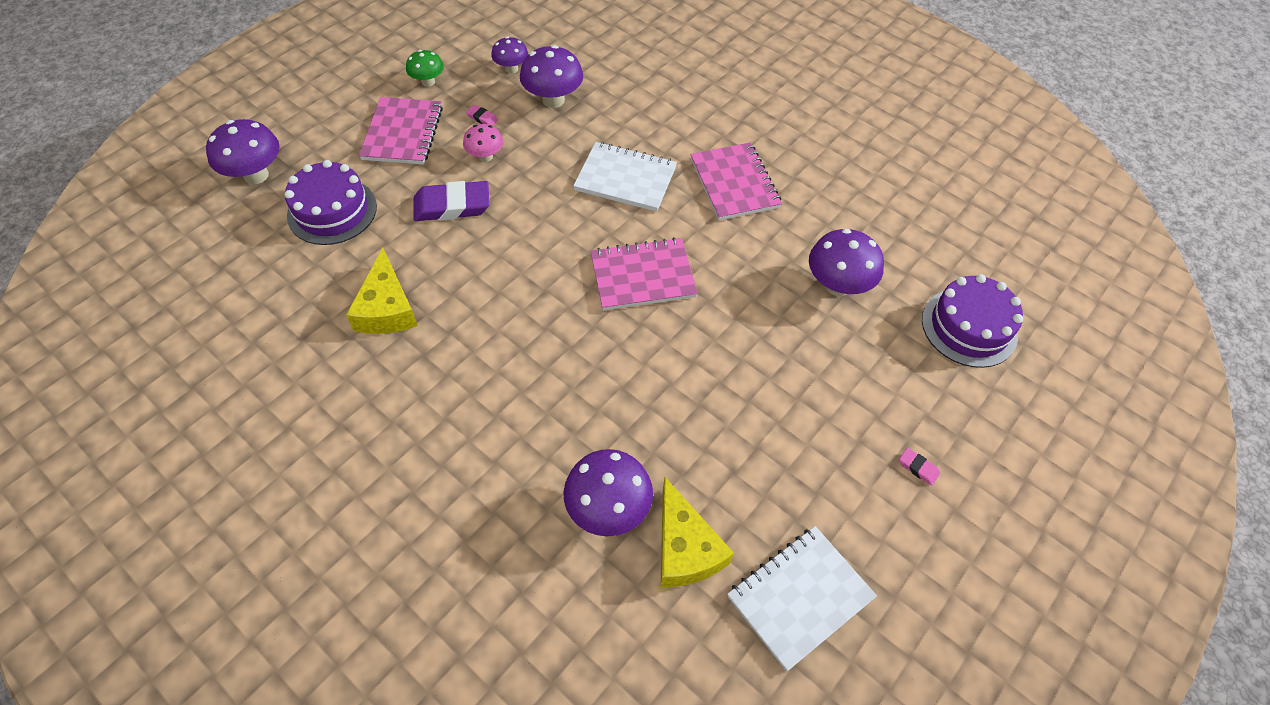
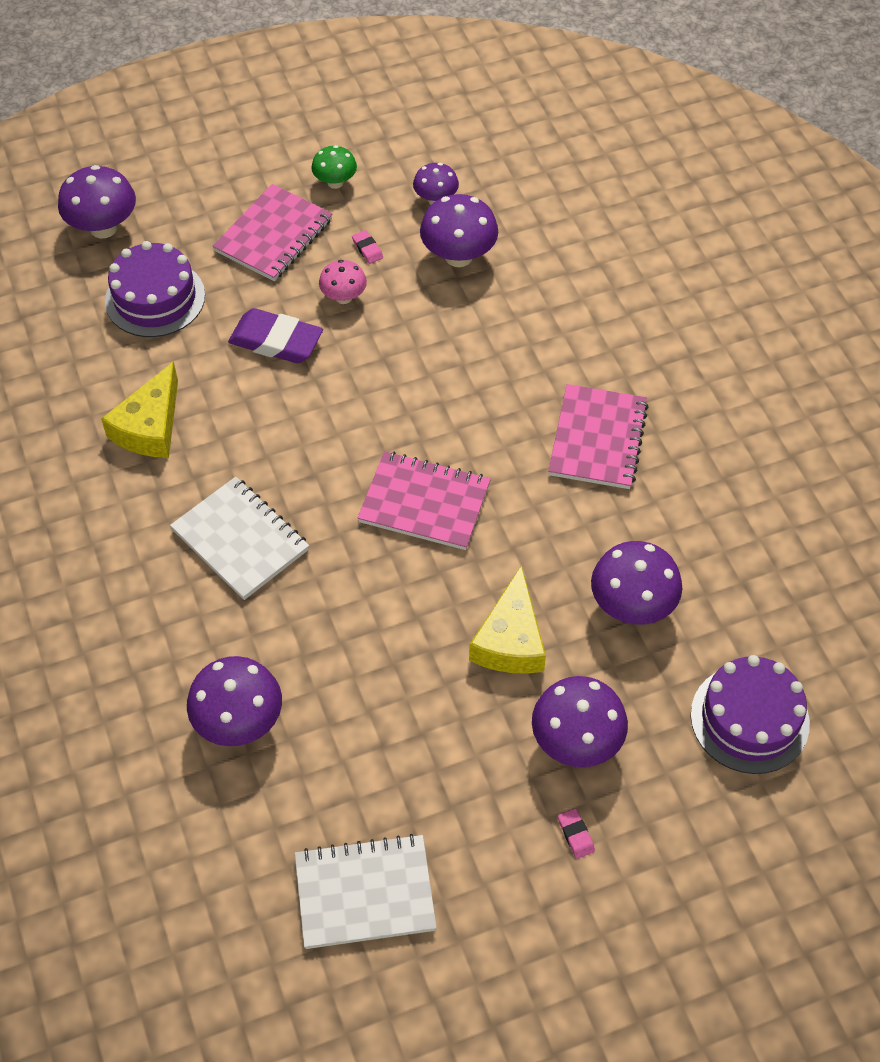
camera: 30 degrees right, 0 degrees up
white notebook [573,142,677,212] -> white notebook moved to [170,477,309,600]
yellow cheese [661,477,734,587] -> yellow cheese moved to [469,565,546,674]
none -> purple mushroom [532,676,628,767]

